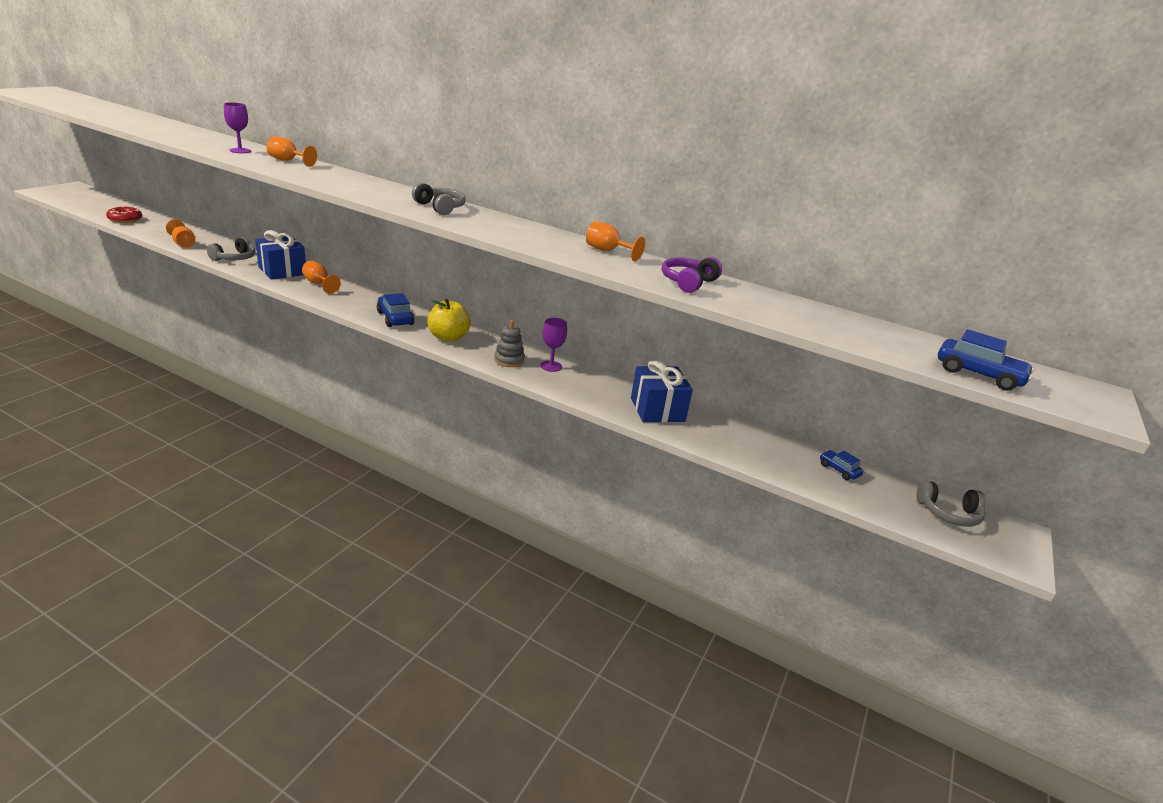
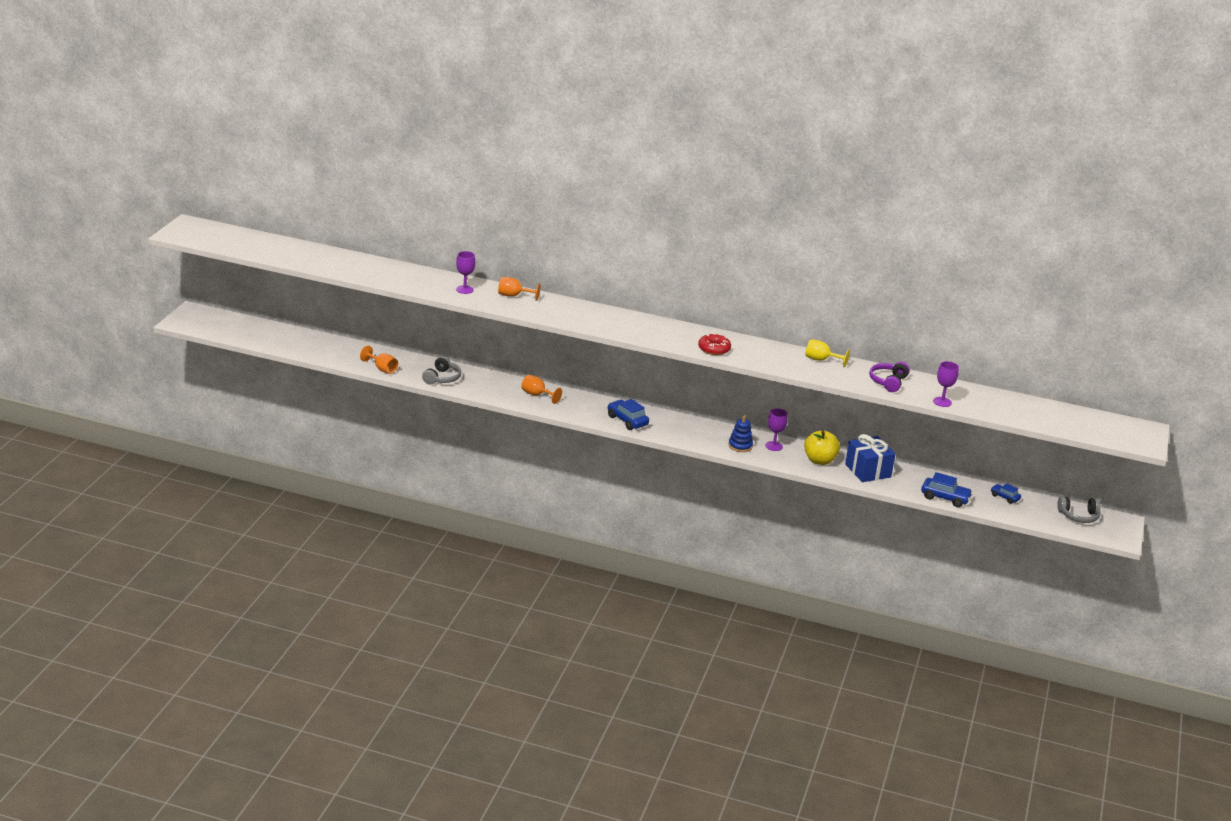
camera: 10 degrees left, 0 degrees up
red donut [106,206,142,223] -> red donut moved to [698,333,731,355]
blue gift [255,230,306,280] -> none
grey headphones [412,182,466,215] -> none
yellow apple [427,298,471,342] -> yellow apple moved to [804,430,840,465]
grey stacking toy [494,320,525,367] -> blue stacking toy [728,415,753,452]
orange goblet [586,221,645,261] -> yellow goblet [805,339,850,368]
blue car [938,329,1034,391] -> blue car moved to [921,472,973,507]
none -> purple goblet [933,361,959,407]

